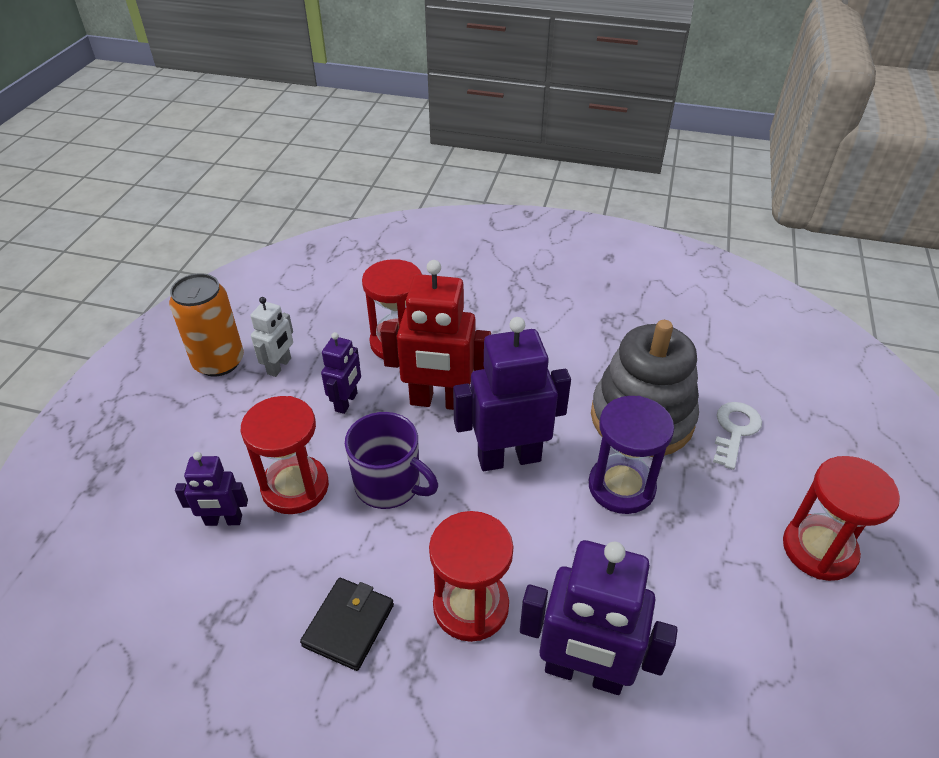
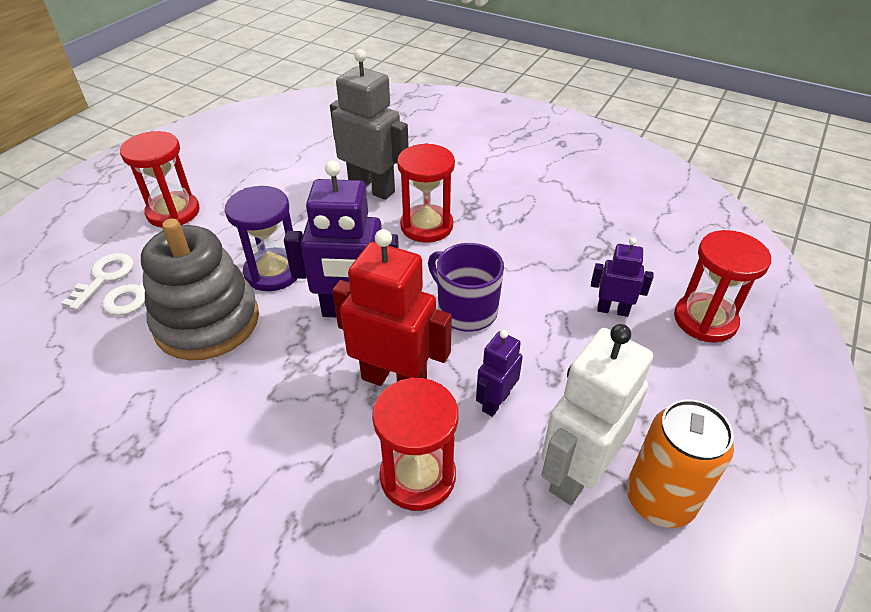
camera: 165 degrees left, 0 degrees up
red hourglass [241,396,329,514] -> red hourglass moved to [674,230,771,343]
white robot [250,297,293,377] -> white robot [542,324,653,505], size x1.86
black wallet [300,578,394,671] -> none
purple robot [520,540,678,695] -> grey robot [330,49,409,200]
none -> white key [61,253,134,311]

